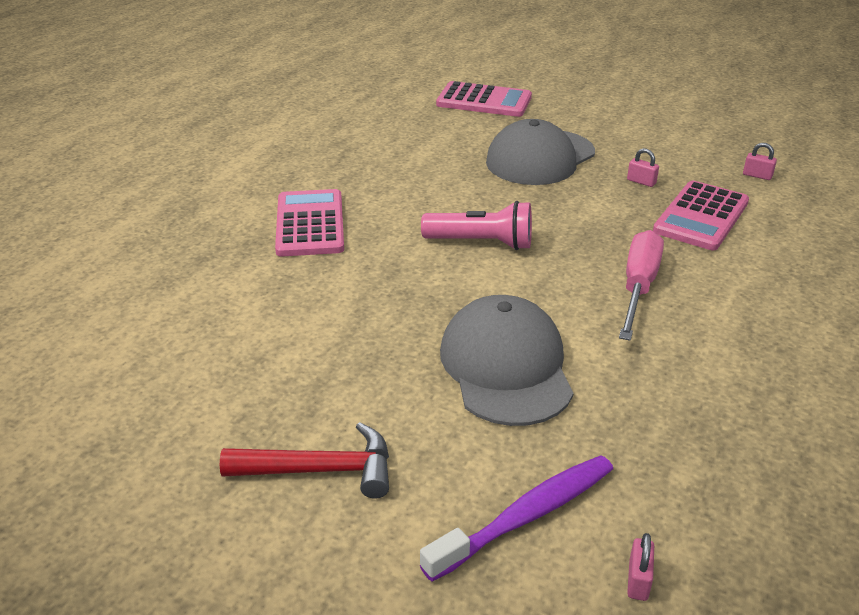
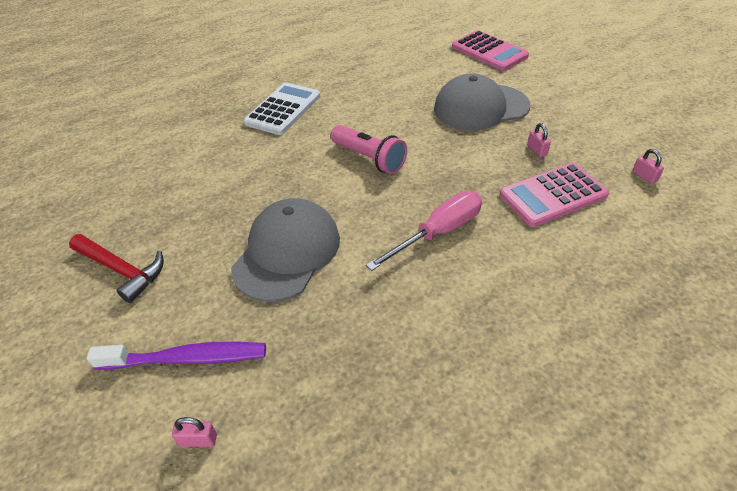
camera: 35 degrees right, 10 degrees up
pink calculator [275,189,344,256] -> white calculator [243,83,320,135]
pink padlock [627,533,654,601] -> pink padlock turned 45 degrees clockwise [172,417,217,447]

